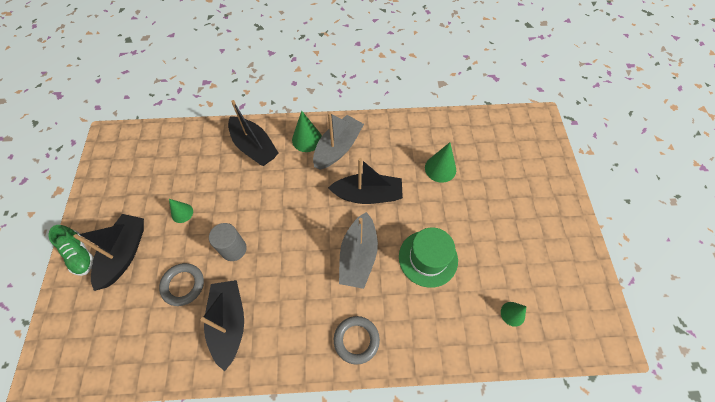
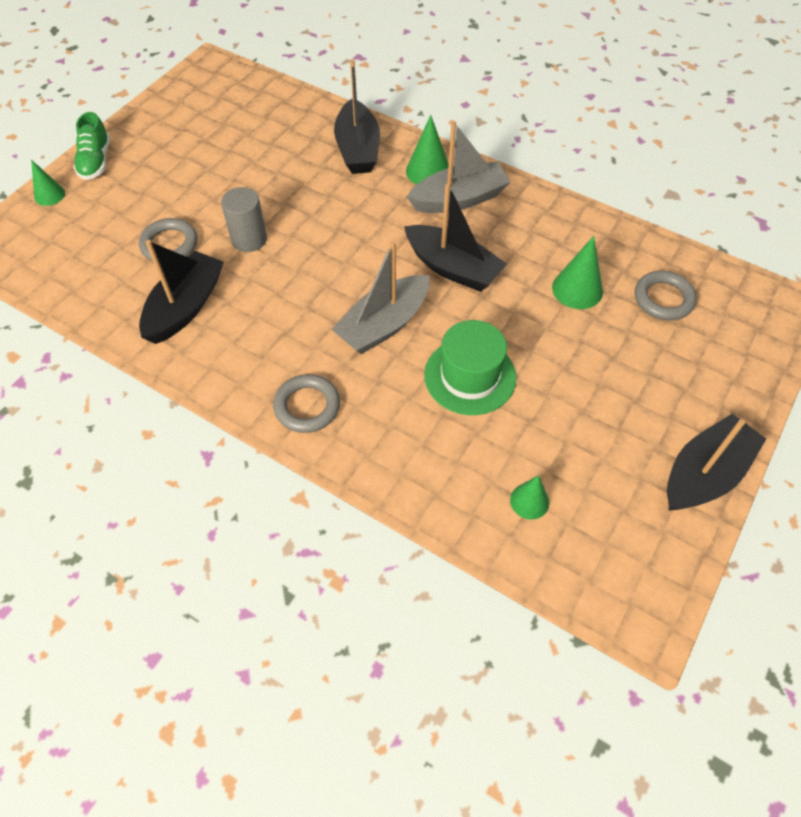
camera: 35 degrees right, 5 degrees down
black boat [73,214,144,291] -> black boat moved to [667,413,766,510]
green cone [169,199,193,223] -> green cone moved to [31,160,65,206]
none -> grey ring [635,271,697,321]

